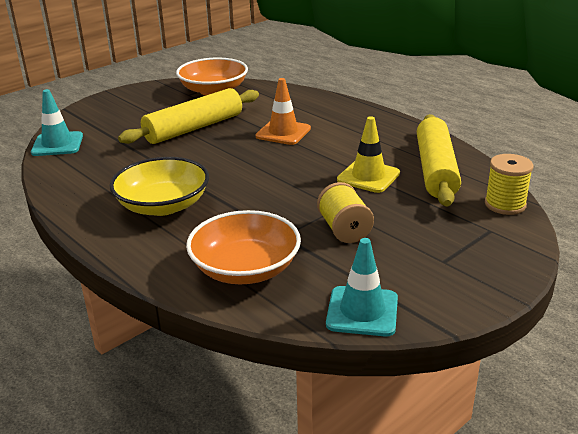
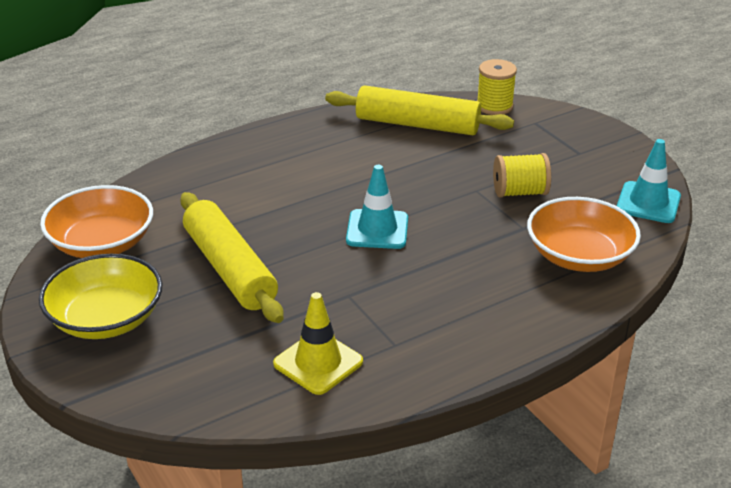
camera: 80 degrees left, 5 degrees up
turquoise traffic cone [31,89,83,156] -> turquoise traffic cone moved to [346,165,408,249]
yellow bowl [110,157,209,216] -> yellow bowl moved to [39,254,163,339]
orange traffic cone [255,78,311,145] -> none
yellow traffic cone [337,116,400,193] -> yellow traffic cone moved to [273,292,363,395]

